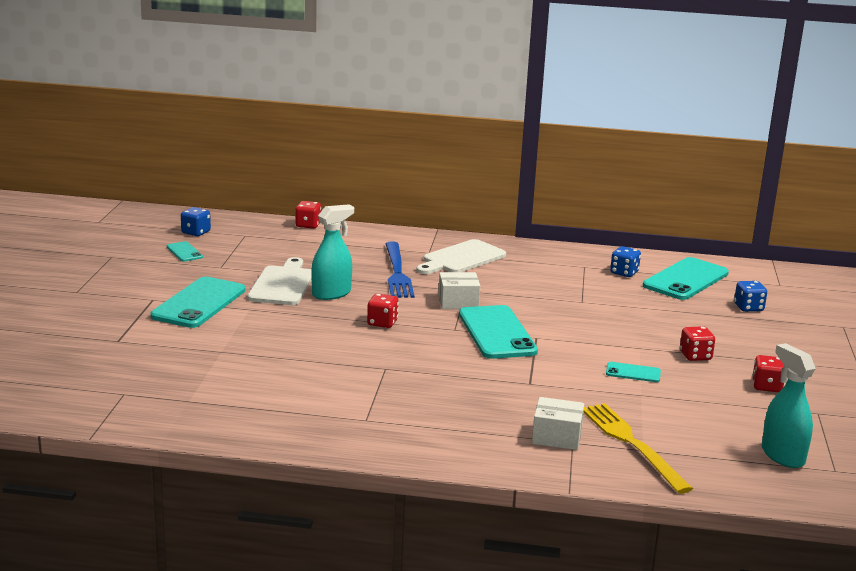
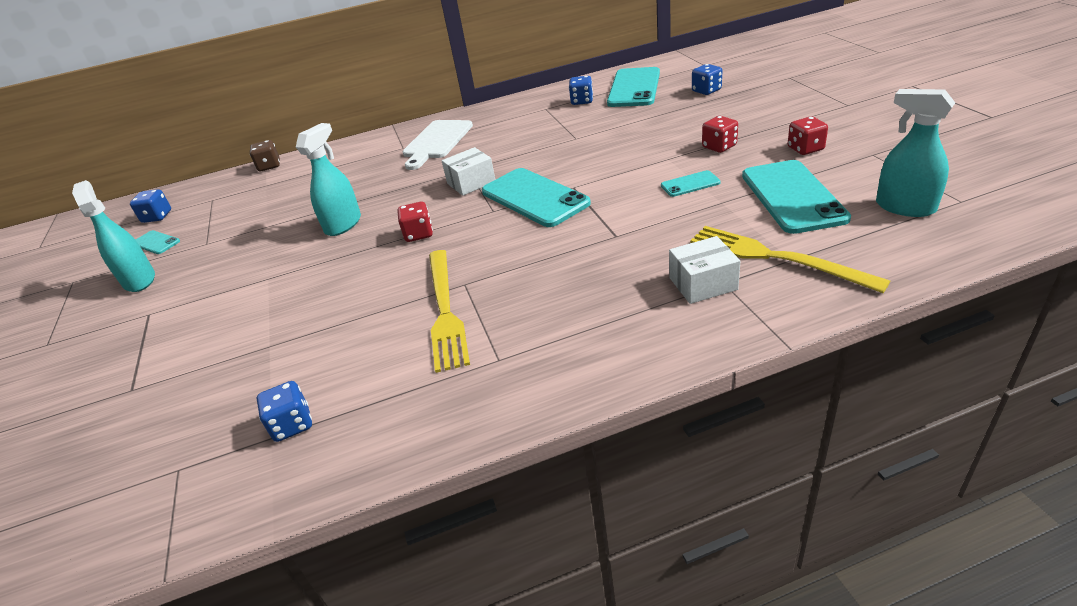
camera: 20 degrees left, 15 degrees up
turquoise phone [150,277,245,328] -> turquoise phone moved to [742,160,851,234]
white cutting board [247,257,312,305] -> none
red dice [295,201,321,229] -> brown dice [250,140,280,171]
blue fork [385,242,414,298] -> none
none -> turquoise spray bottle [72,180,155,292]
none -> blue dice [257,381,312,442]
none -> yellow fork [429,250,470,373]

